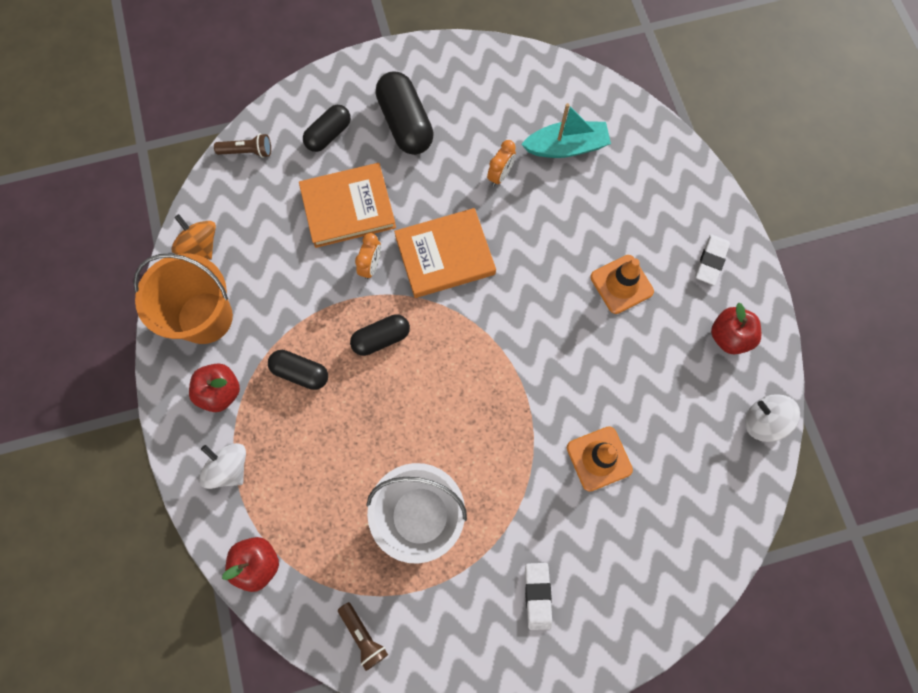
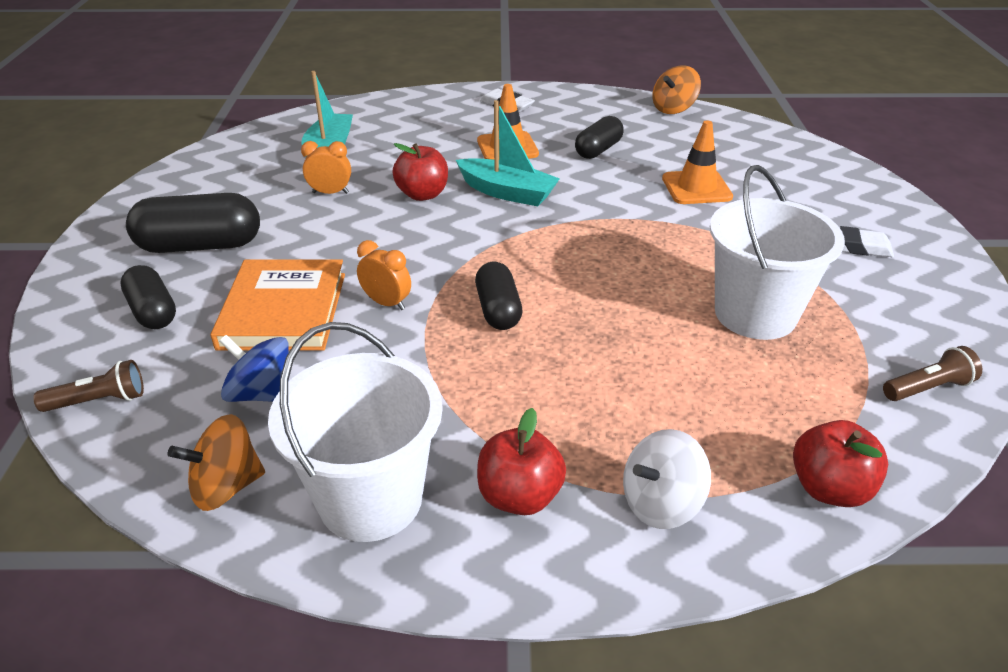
camera: 75 degrees left, 35 degrees down
orange bucket [133,253,233,344] -> white bucket [268,322,443,542]
brown flashlight [214,134,271,158] -> brown flashlight turned 60 degrees clockwise [33,360,144,412]
black capsule [268,350,328,390] -> black capsule moved to [575,116,624,159]
orange book [394,208,496,298] -> none
orange clock [487,140,516,186] -> orange clock turned 45 degrees counterclockwise [301,141,351,194]
red apple [711,303,761,354] -> red apple moved to [393,143,448,201]
white spinning top [745,394,800,442] -> orange spinning top [652,65,701,114]
none -> blue spinning top [219,335,289,402]
none -> turquoise boat [456,100,560,206]

